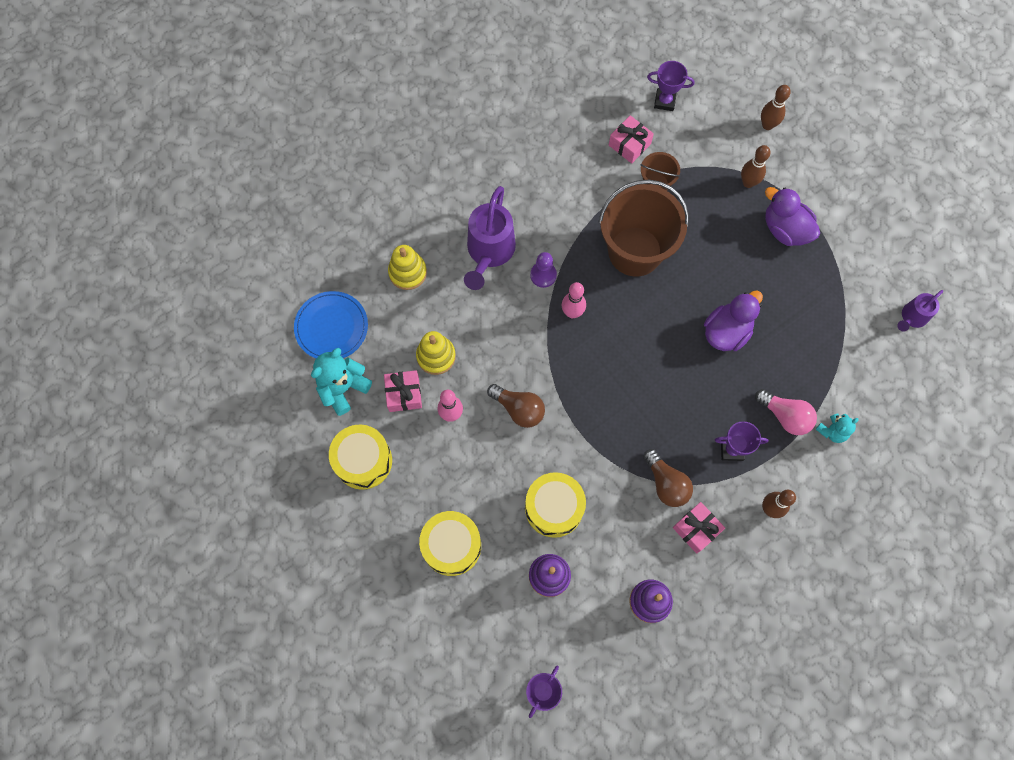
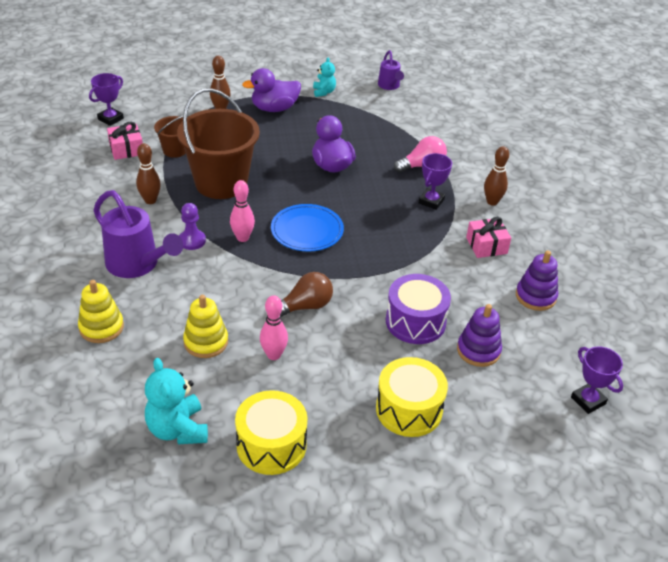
camera: 65 degrees left, 30 degrees down
blue plate [294,291,368,359] -> blue plate moved to [271,204,344,252]
pink gift [384,370,422,412] -> none
yellow drum [525,472,586,538] -> purple drum [386,274,451,344]
brown light bulb [643,449,693,507] -> none
brown bowling pin [761,85,791,130] -> brown bowling pin moved to [136,143,161,204]
turquoise teddy bear [816,414,859,443] -> turquoise teddy bear moved to [313,57,336,97]

